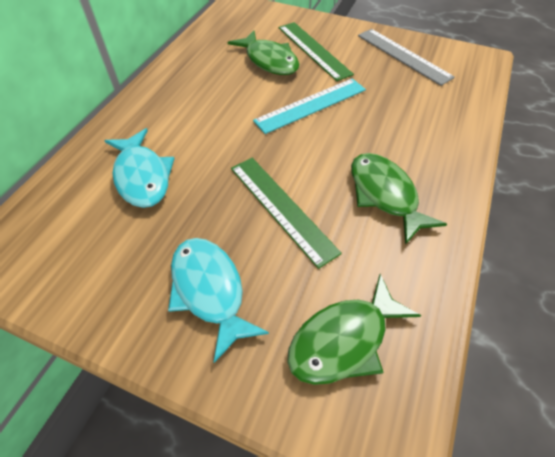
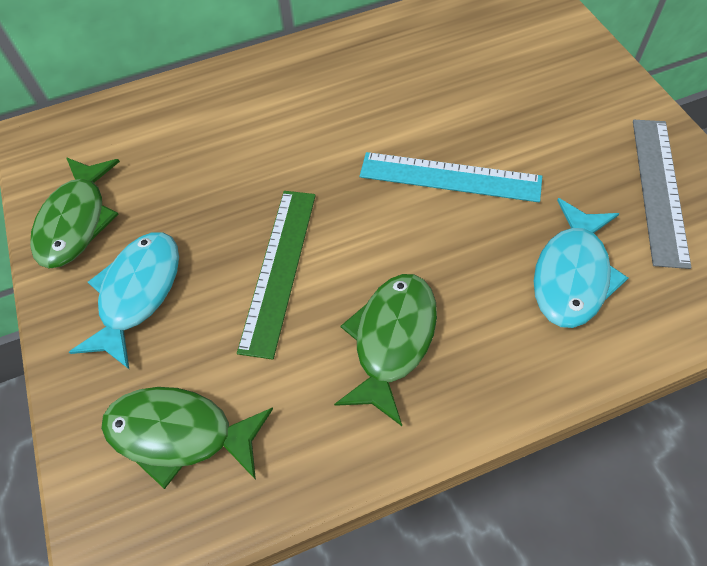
camera: 50 degrees right, 5 degrees up
turquoise fish [104,128,175,208] -> turquoise fish moved to [534,198,628,328]
green fish [228,30,299,75] -> green fish moved to [30,157,120,268]
green ruler [279,22,354,81] -> none

